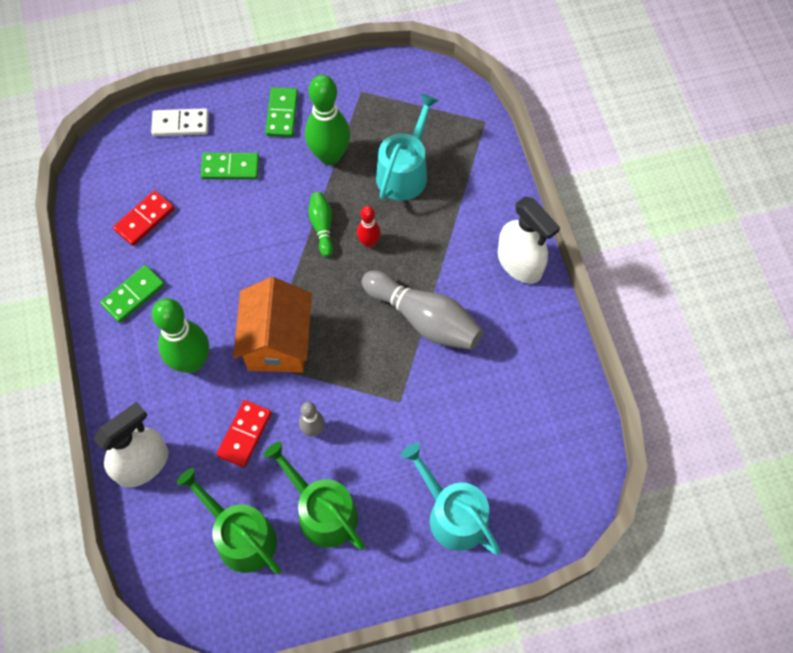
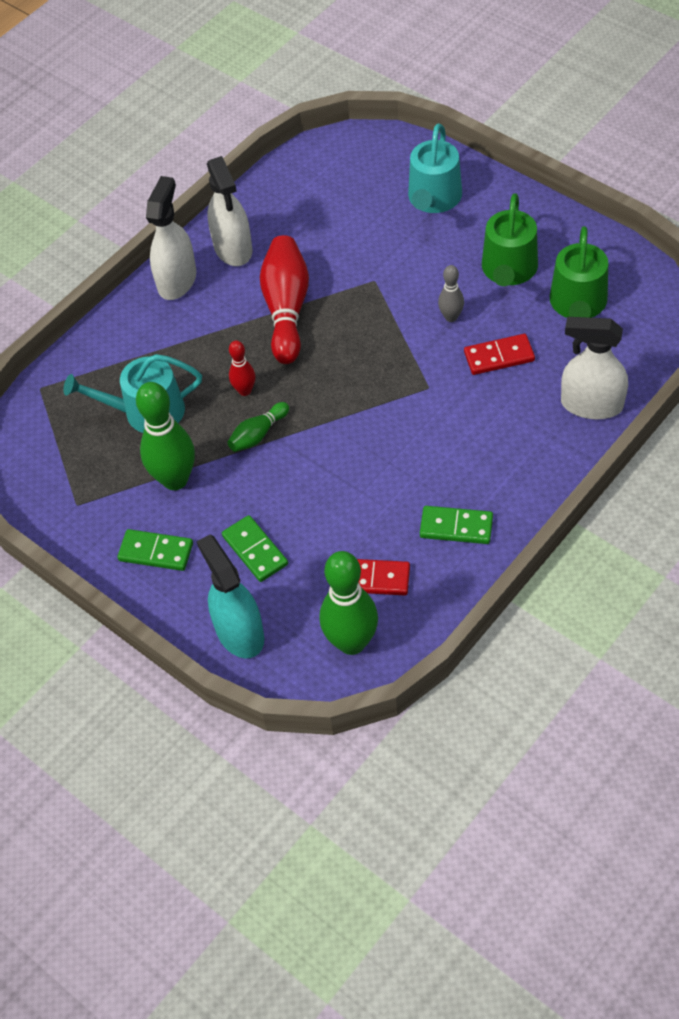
camera: 120 degrees left, 10 degrees down
white domino [151,108,209,136] -> turquoise spray bottle [197,535,264,658]
green bowling pin [152,298,209,373] -> green bowling pin moved to [320,551,378,655]
orange house [233,277,312,373] -> none
green domino [265,87,298,137] -> green domino turned 45 degrees clockwise [117,529,193,571]
grey bowling pin [362,271,483,350] -> red bowling pin [260,235,309,364]
none -> white spray bottle [207,156,252,266]

